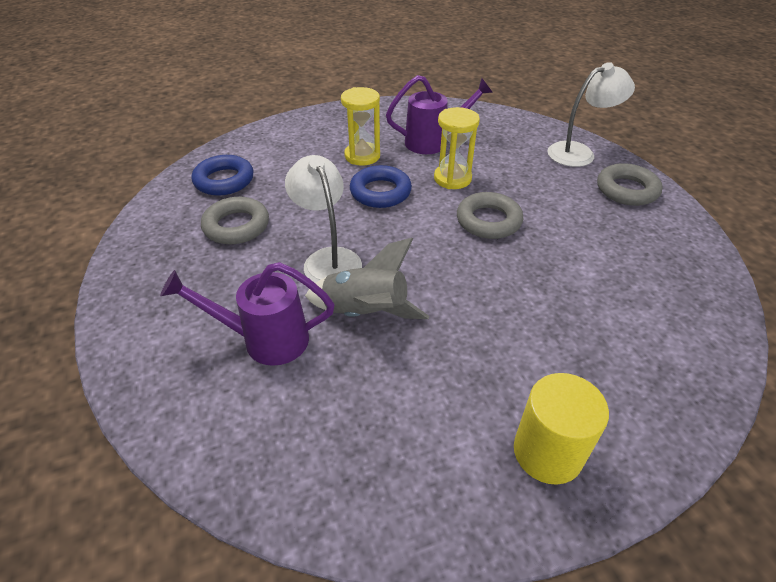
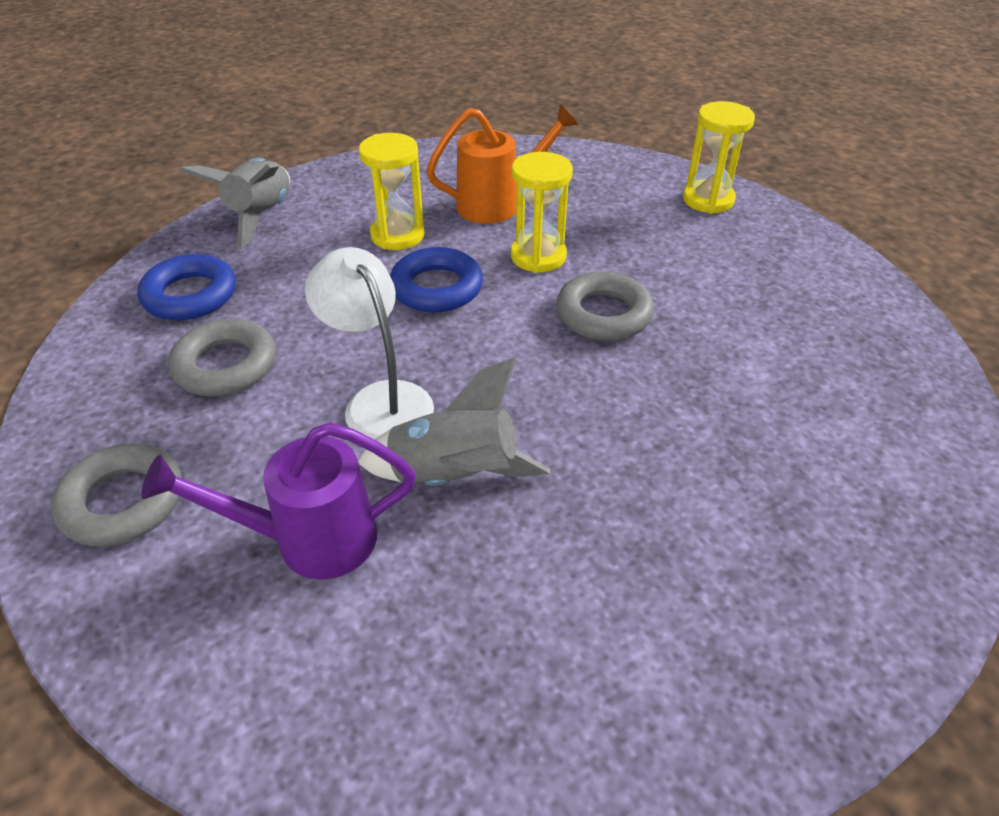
camera: 10 degrees left, 0 degrees up
purple watering can [386,75,493,154] -> orange watering can [426,104,578,224]
yellow cylinder [514,373,609,485] -> none
white lamp [547,62,635,167] -> yellow hourglass [683,101,755,214]
grey ring [597,163,663,206] -> grey ring moved to [51,443,182,547]
none -> grey rocket [180,158,290,249]

